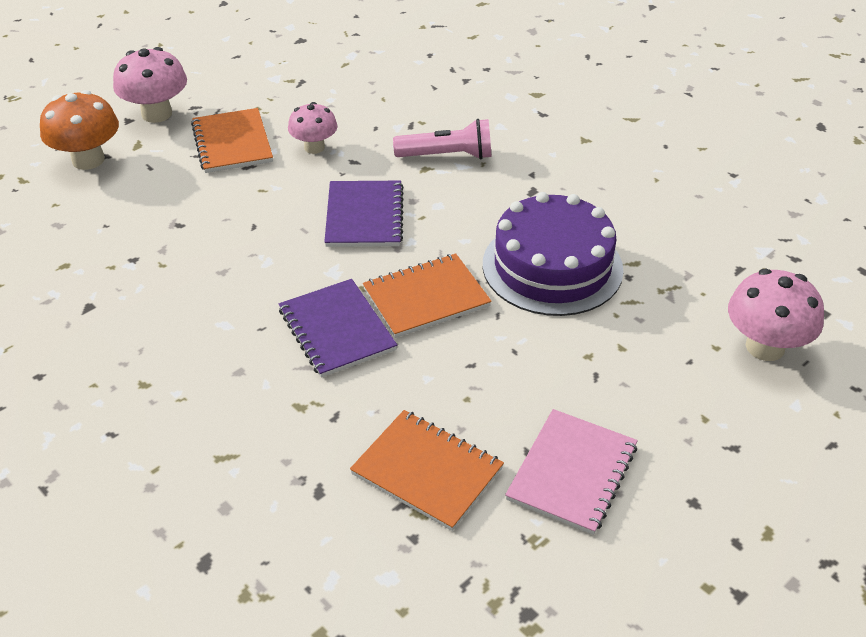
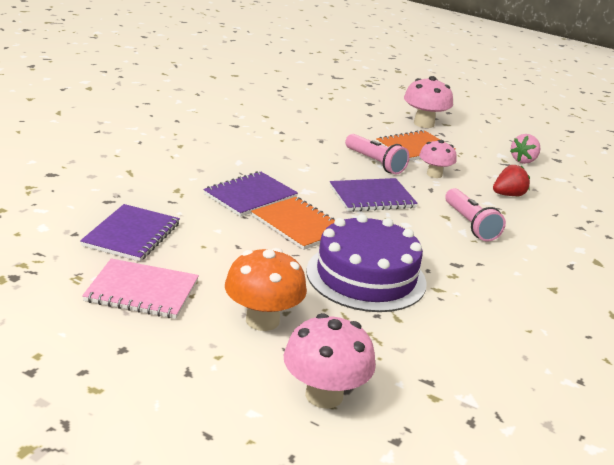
camera: 70 degrees right, 15 degrees down
orange mushroom [40,90,119,170] -> orange mushroom moved to [225,248,307,331]
orange notebook [350,410,504,531] -> purple notebook [80,204,180,262]
none -> pink flashlight [345,134,410,174]
none -> red strawberry [493,165,530,196]
none -> pink strawberry [510,134,541,164]

